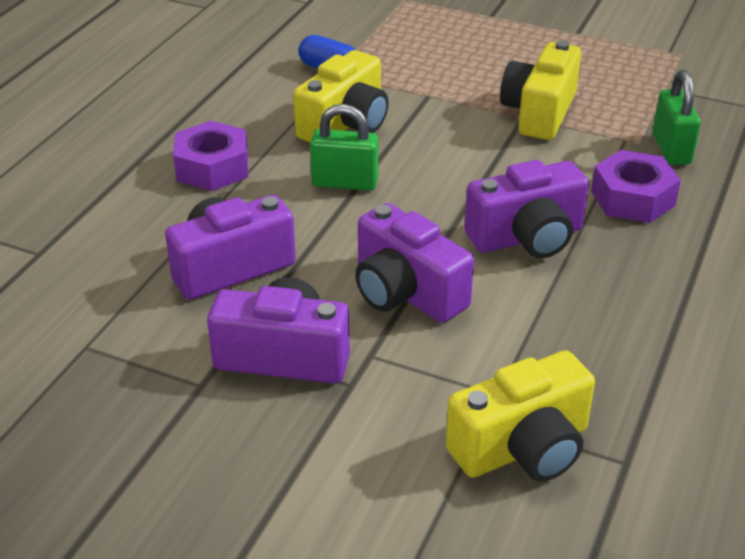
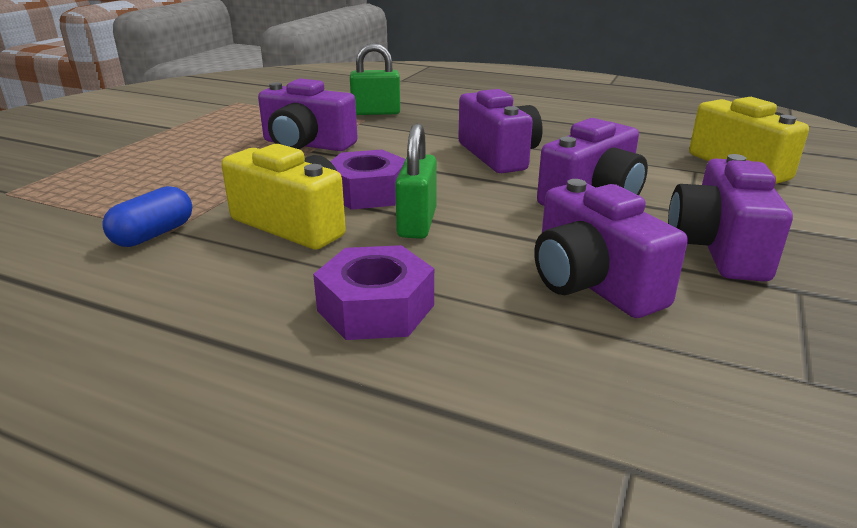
camera: 90 degrees left, 10 degrees down
yellow camera [500,40,581,140] -> purple camera [258,79,358,151]
purple nut [591,150,681,223] -> purple nut moved to [330,150,406,210]

